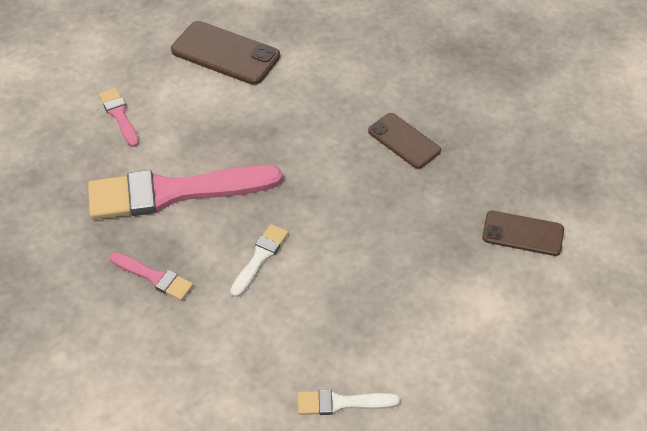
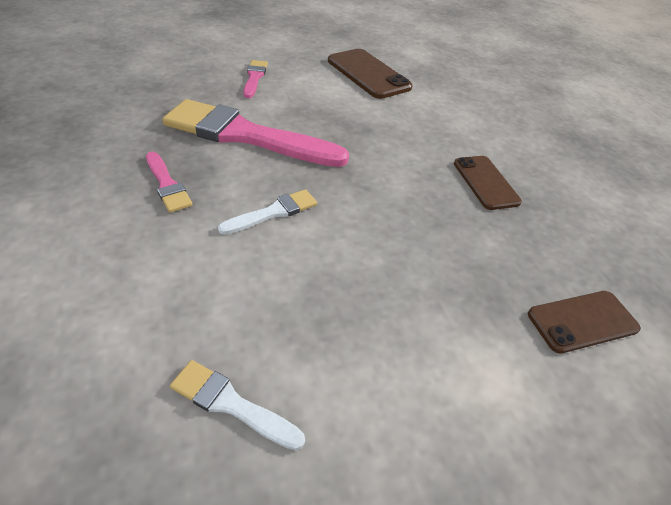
camera: 25 degrees right, 5 degrees down
brown phone [482,211,564,256] -> brown phone turned 60 degrees counterclockwise [528,291,641,354]

